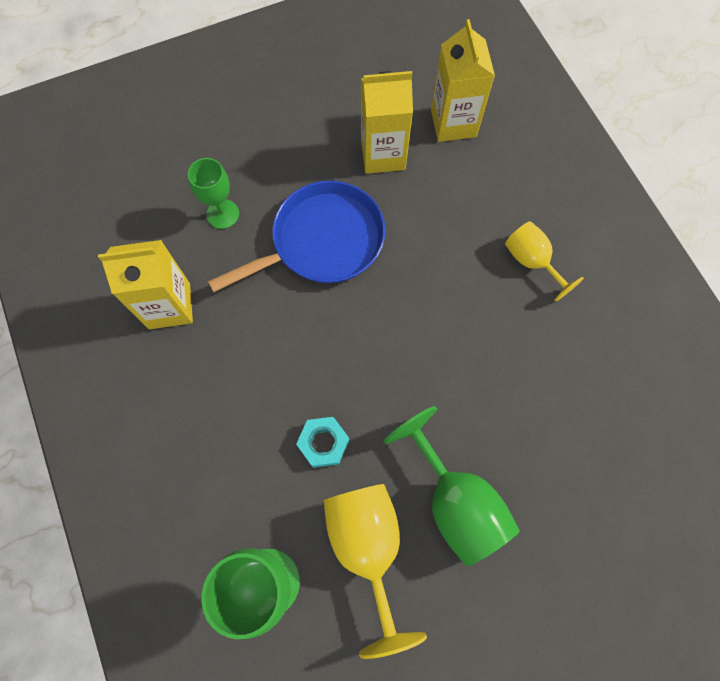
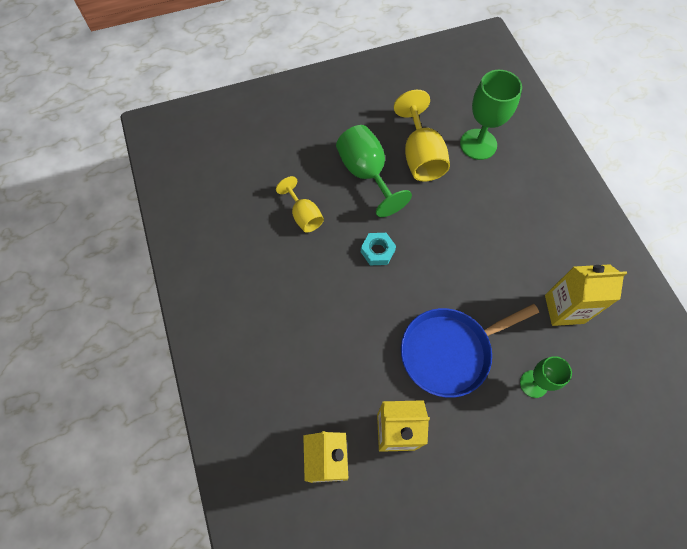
camera: 175 degrees left, 5 degrees down
turquoise nut [296,417,349,468] -> turquoise nut moved to [361,233,396,265]
yellow goblet [505,221,584,302] -> yellow goblet moved to [276,176,324,233]

